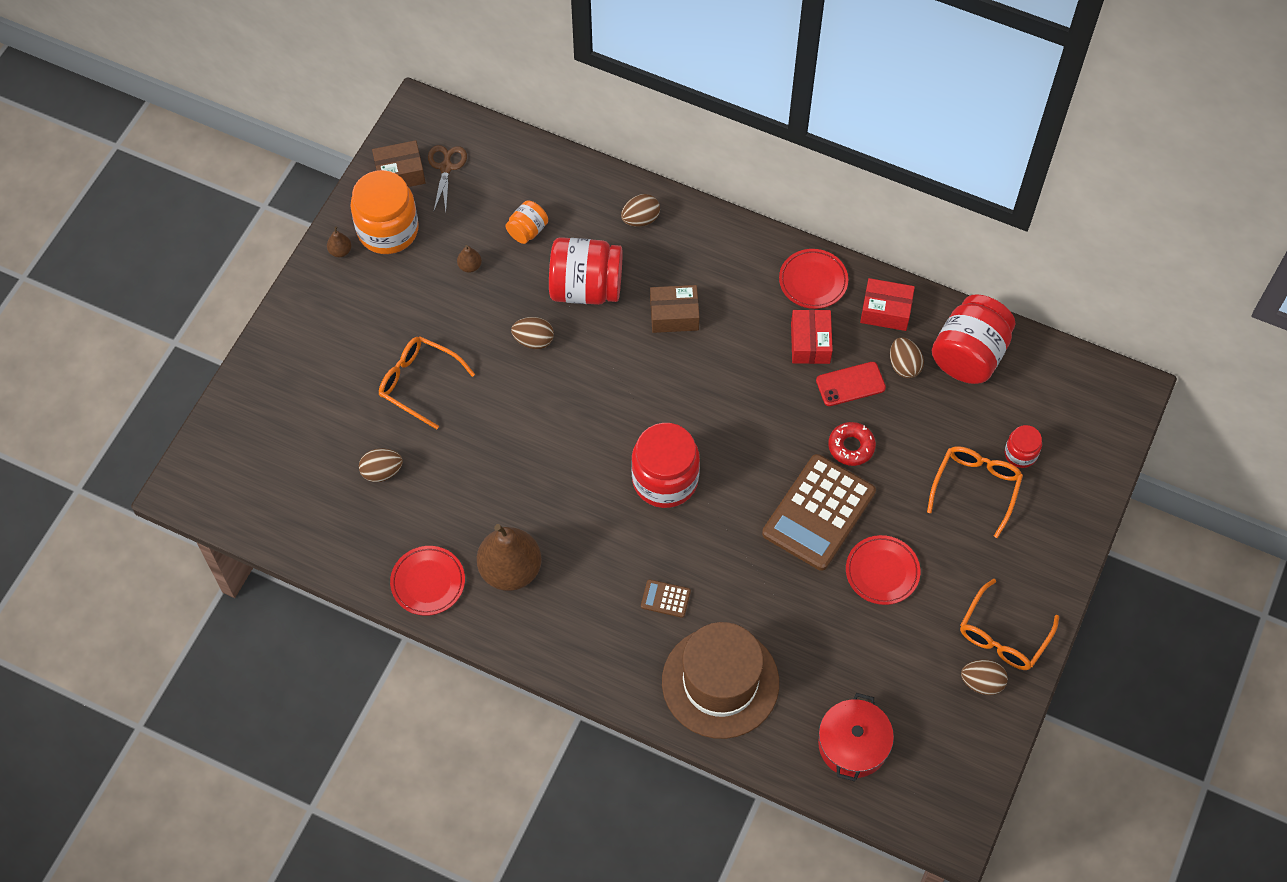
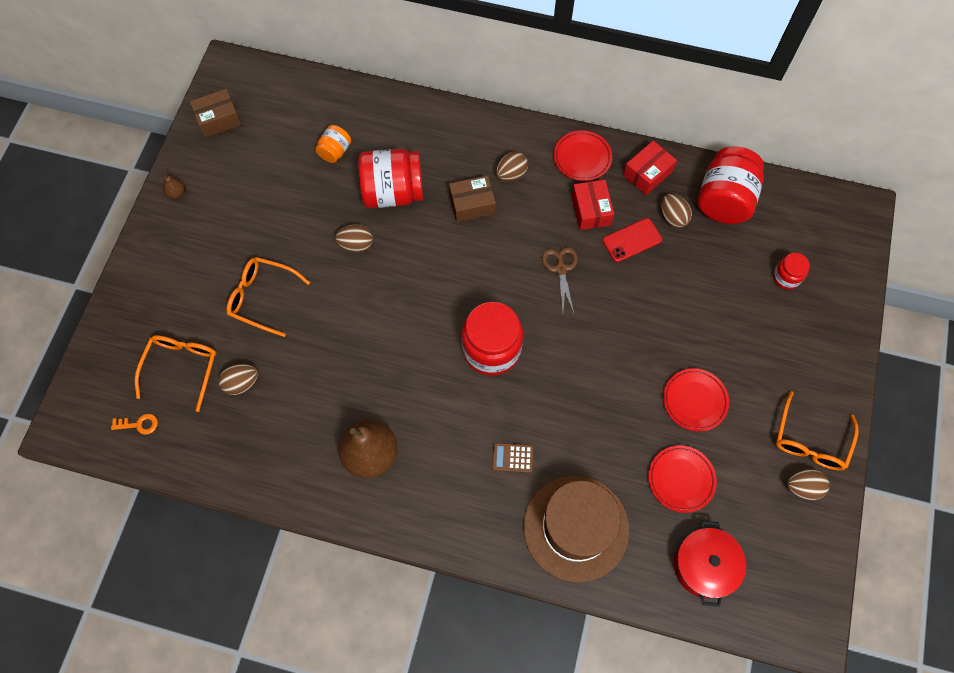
camera: 10 degrees left, 5 degrees up
orange jar [350,170,419,254] -> none
red plate [390,546,465,616] -> red plate moved to [648,445,717,513]
brown scissors [428,145,467,211] -> brown scissors moved to [542,247,578,313]
brown pear [457,245,482,273] -> none
brown egg [621,194,660,227] -> brown egg moved to [496,152,528,181]
brown calculator [762,454,876,571] -> none
red donut [828,422,876,466] -> none
red box [860,278,915,331] -> red box turned 45 degrees counterclockwise [623,141,677,195]
orange glasses [927,446,1023,538] -> orange glasses moved to [135,335,216,412]
none -> orange key [111,414,158,435]

